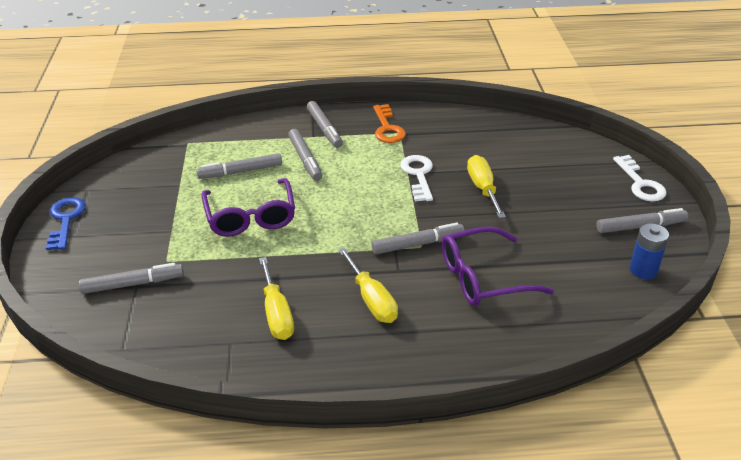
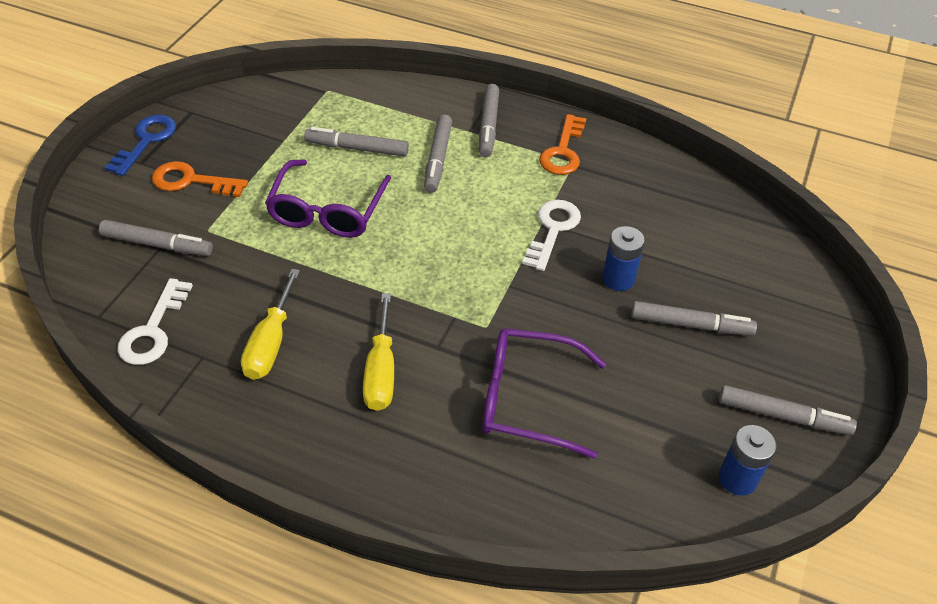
camera: 25 degrees right, 10 degrees up
grey marker [372,223,465,254] -> grey marker moved to [631,301,757,336]
yellow screwdriver [467,155,506,218] -> blue battery [602,226,645,291]
white key [613,155,667,201] -> white key moved to [117,278,193,365]
none -> orange key [152,161,248,197]

